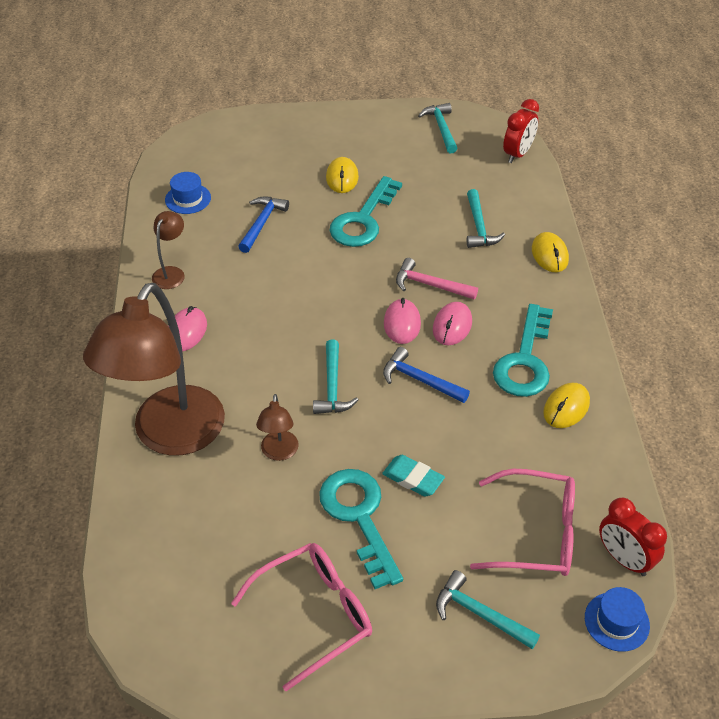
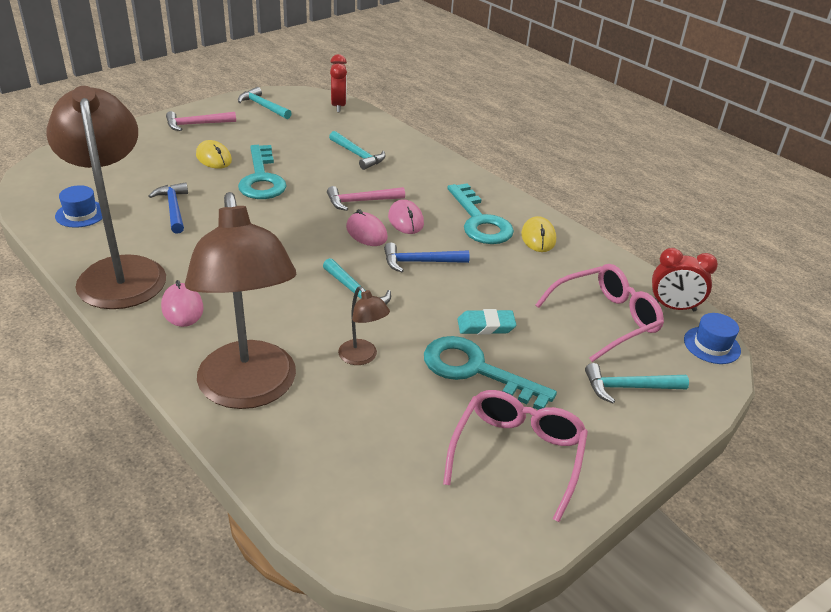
camera: 40 degrees left, 10 degrees down
brown lamp [152,211,185,289] -> brown lamp [46,86,166,309], size x2.42
yellow mouse [532,232,569,272] -> none
none -> pink hammer [166,111,236,131]

